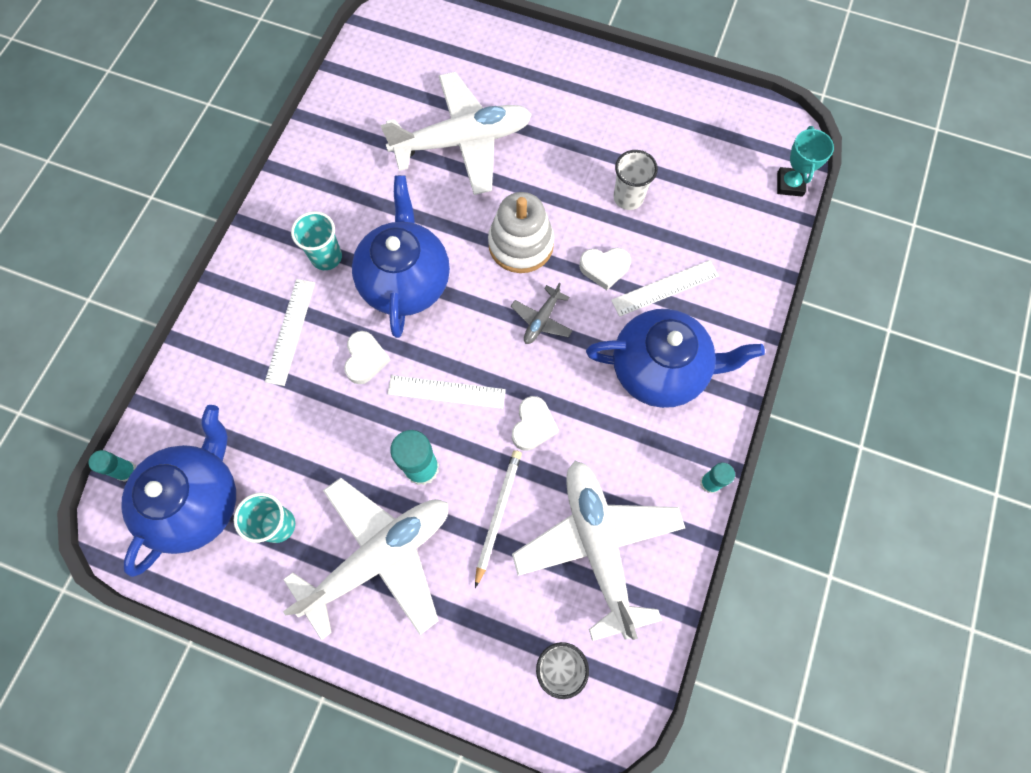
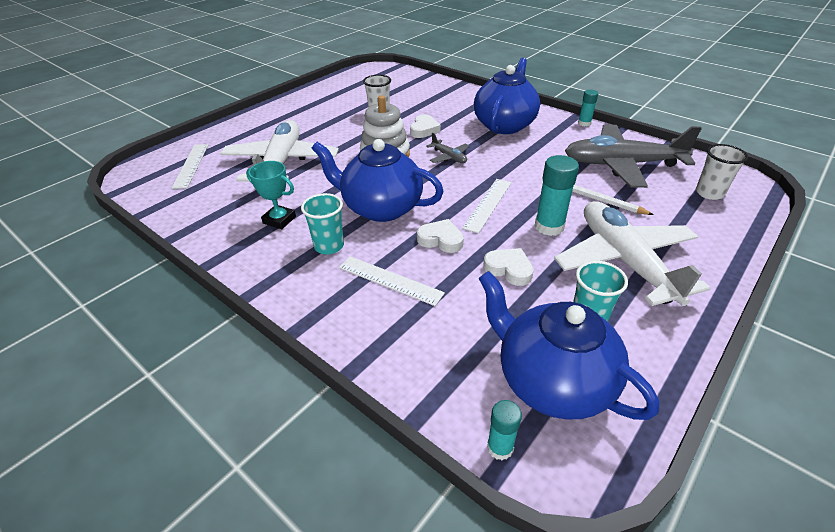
camera: 70 degrees left, 30 degrees down
white heart [512,396,559,451] -> white heart moved to [483,248,534,286]
white plane [512,461,685,641] -> grey plane [565,125,702,188]
white ruler [611,260,719,317] -> white ruler moved to [171,144,209,189]
turquoise trophy [777,126,834,197] -> turquoise trophy moved to [246,161,296,229]

